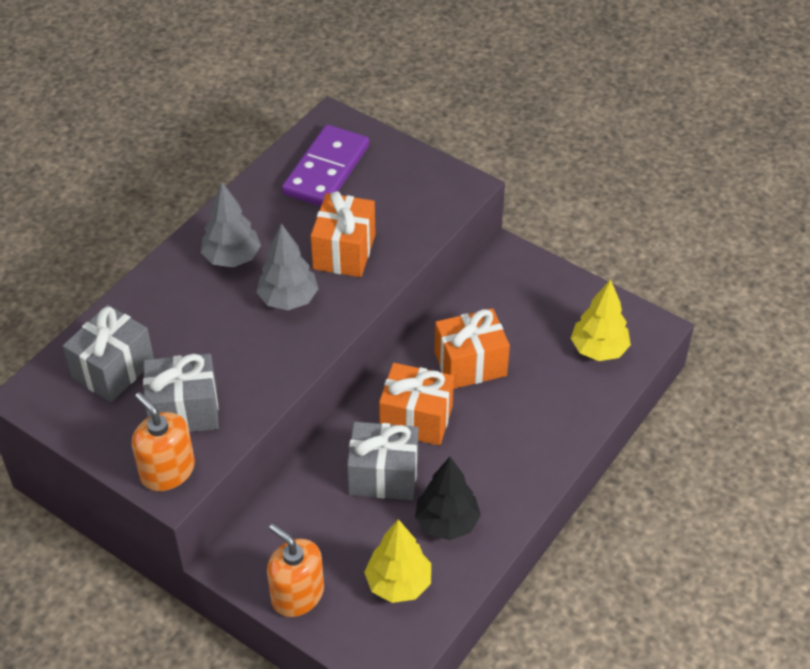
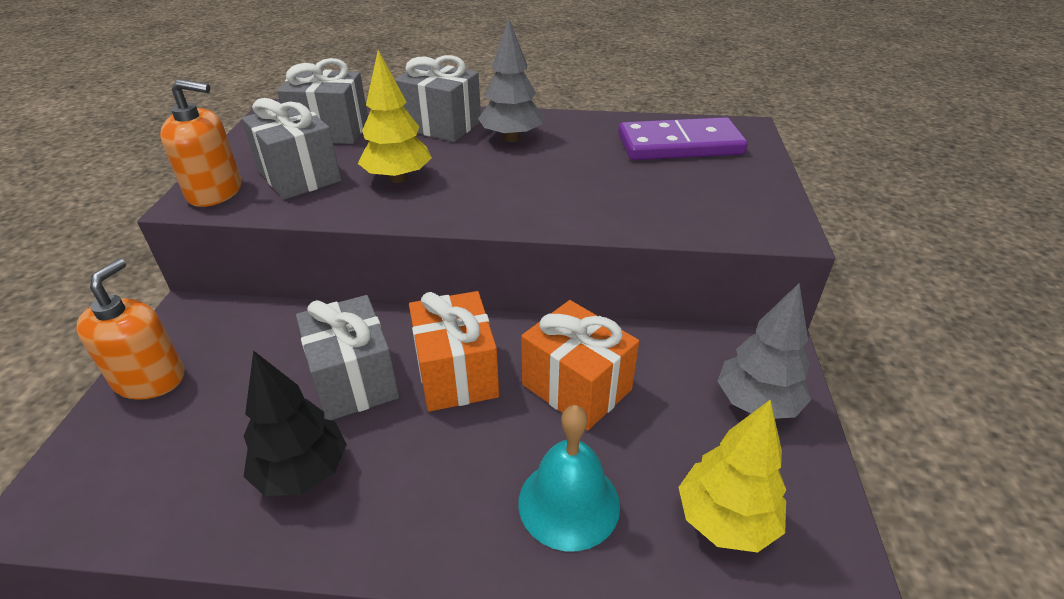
camera: 60 degrees right, 10 degrees down
orange soap dispenser [132,392,195,491] -> orange soap dispenser turned 75 degrees clockwise [160,79,241,207]
grey tree [256,223,318,310] -> grey tree moved to [718,283,811,419]
orange gift [310,191,376,277] -> none
yellow tree [364,519,431,603] -> yellow tree moved to [358,50,432,183]
none -> grey gift [395,55,481,142]
none -> turquoise bell [518,405,620,551]

